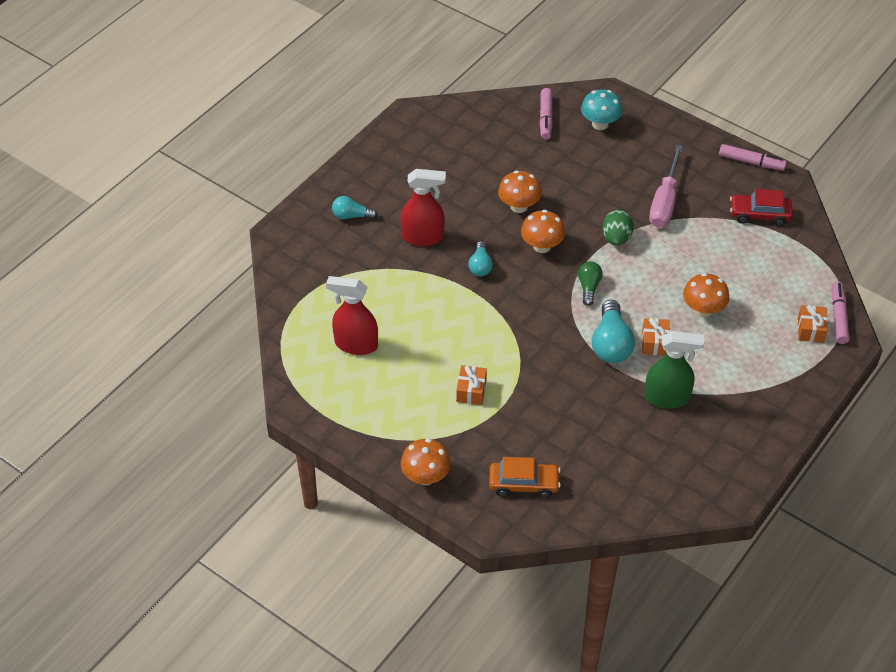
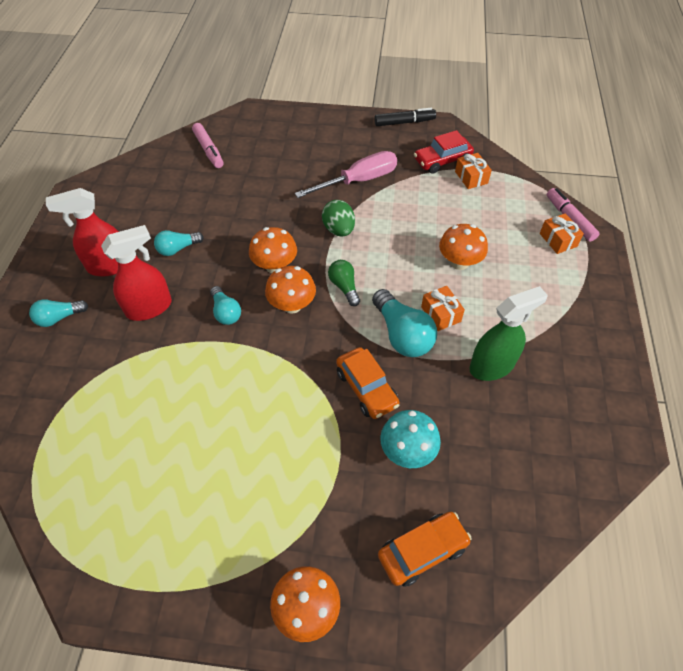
camera: 30 degrees left, 5 degrees up
red spray bottle [326,276,378,355] -> red spray bottle moved to [46,188,119,276]
orange gift [456,365,487,405] -> orange gift moved to [455,153,492,189]
orange mushroom [498,170,542,213] -> orange mushroom moved to [265,266,316,314]
turquoise mushroom [581,89,623,130] -> turquoise mushroom moved to [380,410,441,468]
pink screwdriver [649,145,683,228] -> pink screwdriver turned 105 degrees counterclockwise [295,151,397,198]
pink marker [719,144,787,170] -> black marker [374,108,436,126]
none -> turquoise light bulb [154,230,204,256]
none -> orange car [336,347,400,419]

